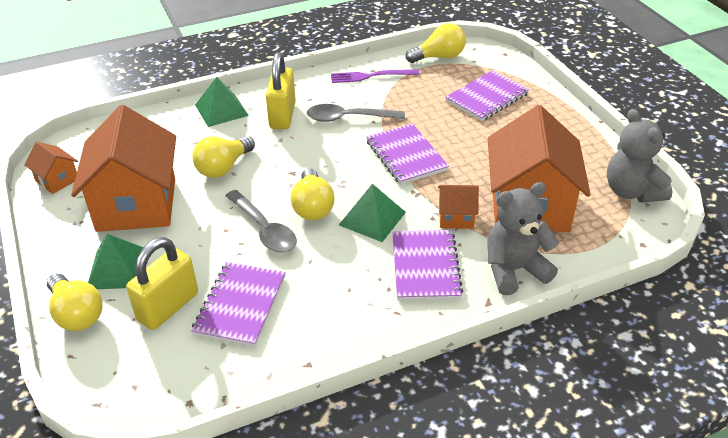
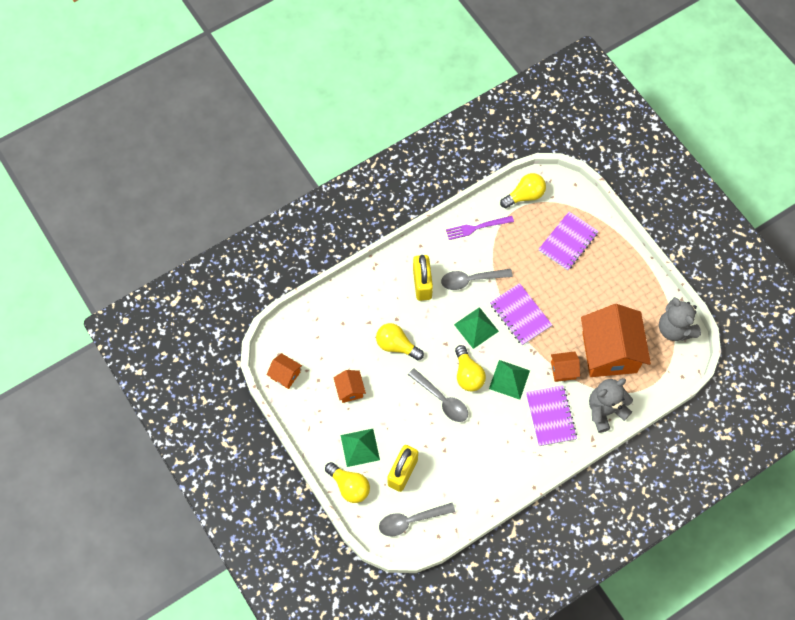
camera: 10 degrees left, 25 degrees up
orange house [71,105,176,232] -> orange house [333,370,366,403], size x0.44
purple notebook [191,262,286,347] -> none
yellow light bulb [192,136,255,178] -> yellow light bulb turned 90 degrees clockwise [376,323,424,360]
green pyramid [195,77,249,127] -> green pyramid moved to [454,307,499,349]
none -> grey spoon [379,503,455,536]

